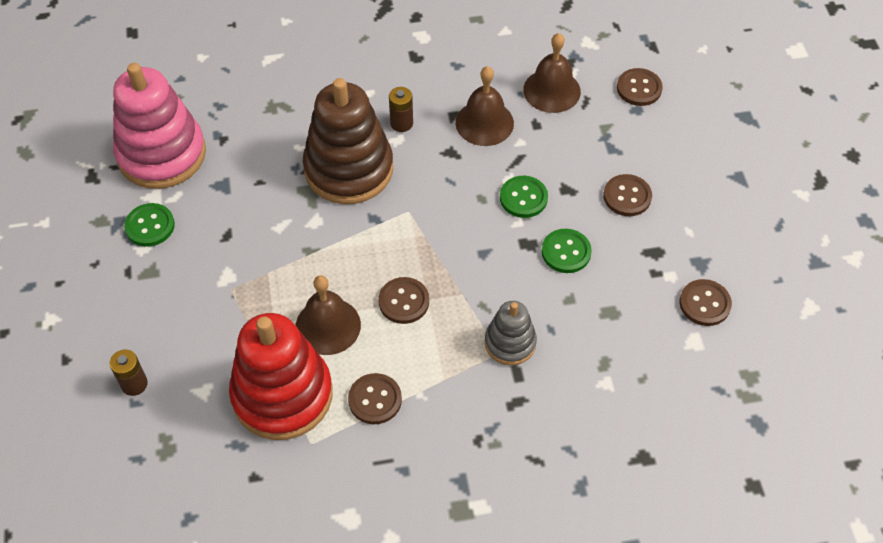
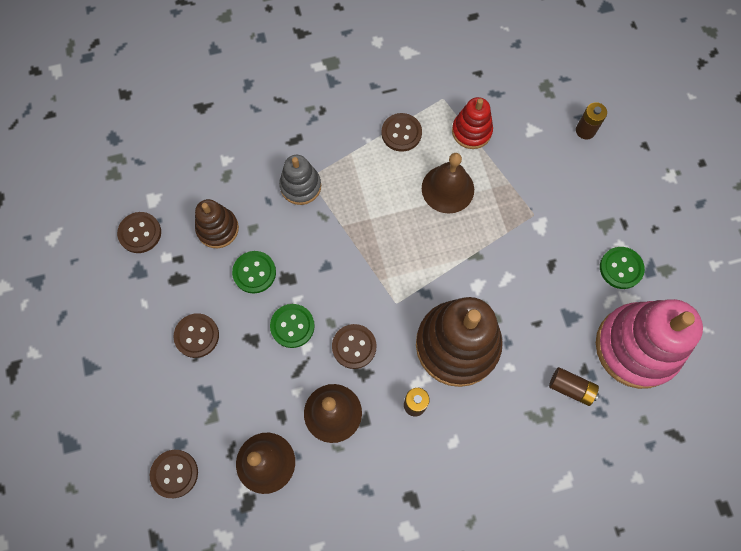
camera: 175 degrees right, 15 degrees up
red stacking toy [229,313,333,440] -> red stacking toy [452,97,493,149], size x0.53
brown button [379,277,429,324] -> brown button moved to [332,324,376,369]
none -> brown stacking toy [195,199,239,248]
none -> brown battery [549,367,599,406]

